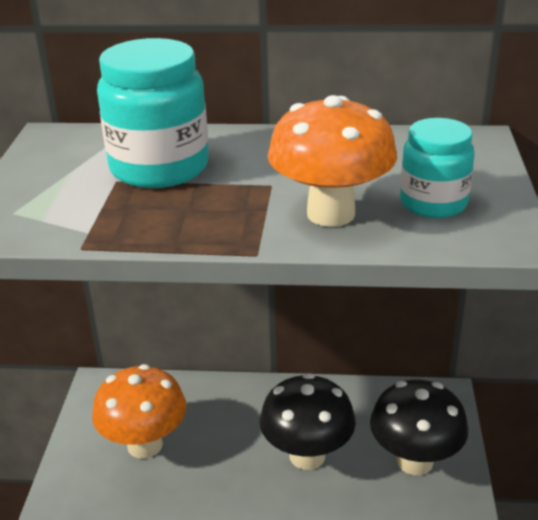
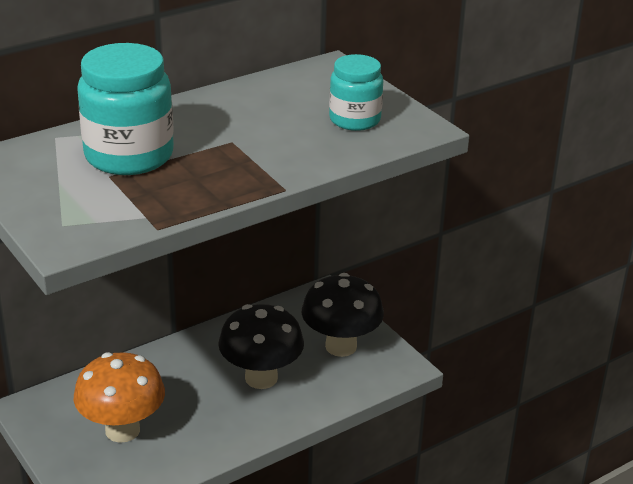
camera: 40 degrees left, 0 degrees up
orange mushroom [267,95,397,227] -> none

